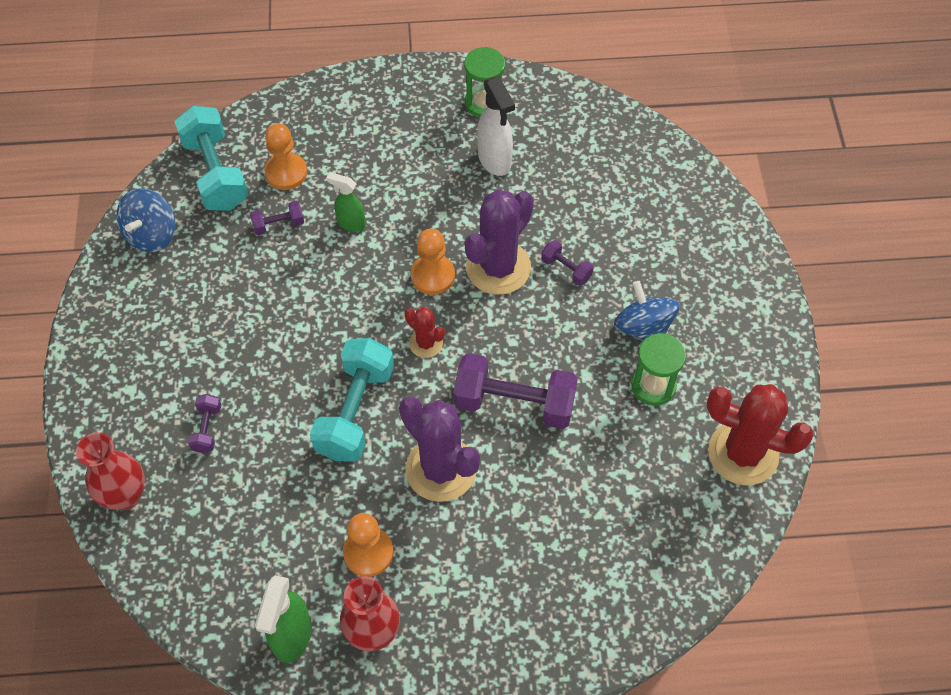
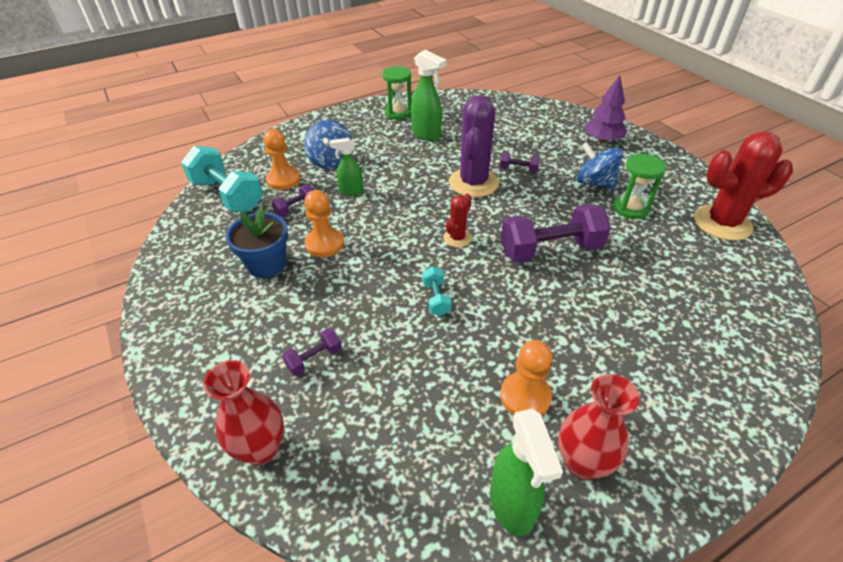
camera: 25 degrees left, 15 degrees down
blue spinning top [116,188,175,252] -> blue spinning top moved to [304,120,352,169]
purple dumbbell [188,394,221,453] -> purple dumbbell turned 75 degrees clockwise [282,328,342,376]
turquoise dumbbell [310,338,394,462] -> turquoise dumbbell [422,266,451,316], size x0.47
purple cactus [399,396,480,502] -> none
red cactus [405,307,445,358] -> red cactus turned 75 degrees counterclockwise [443,194,472,247]
orange pawn [411,229,455,295] -> orange pawn moved to [304,190,344,257]
white spray bottle [477,76,515,176] -> green spray bottle [411,50,446,141]
none -> blue flower pot [226,207,288,278]
none -> purple tree [584,75,627,143]

